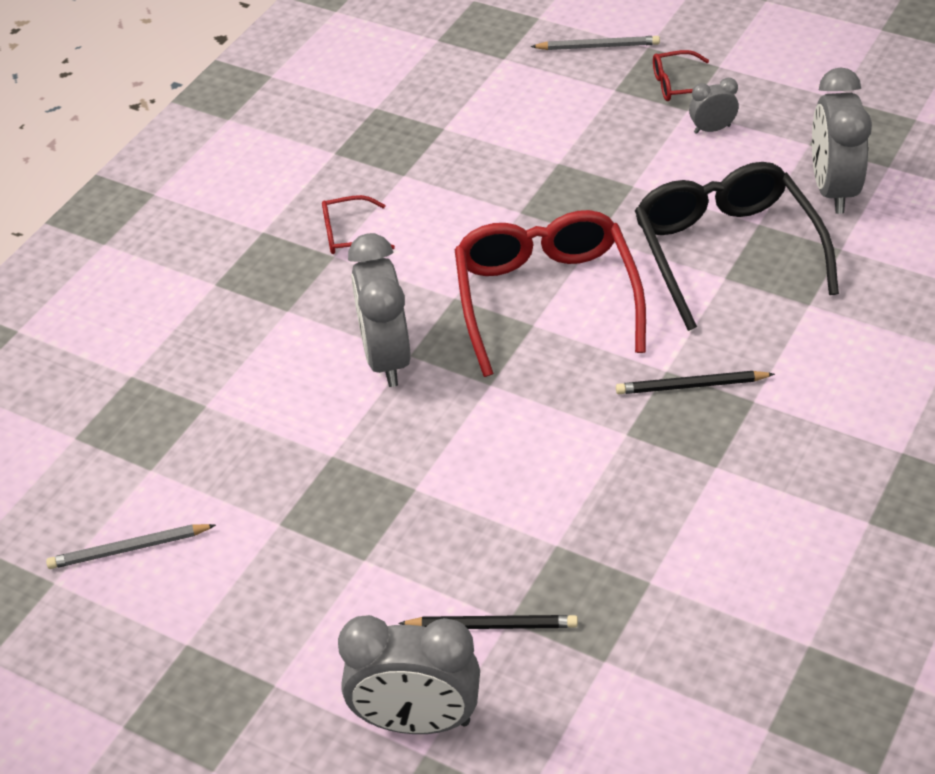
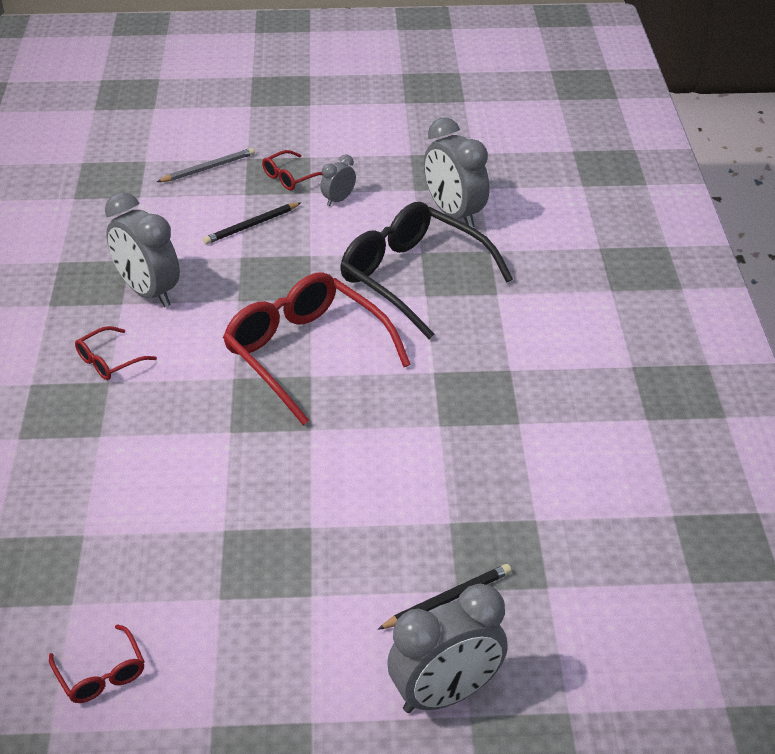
camera: 35 degrees left, 5 degrees down
grey pencil [46,524,216,569] -> red glasses [49,624,145,703]
grey clock [348,233,411,387] -> grey clock moved to [105,192,180,307]
black pencil [616,371,775,394] -> black pencil moved to [203,202,302,245]

